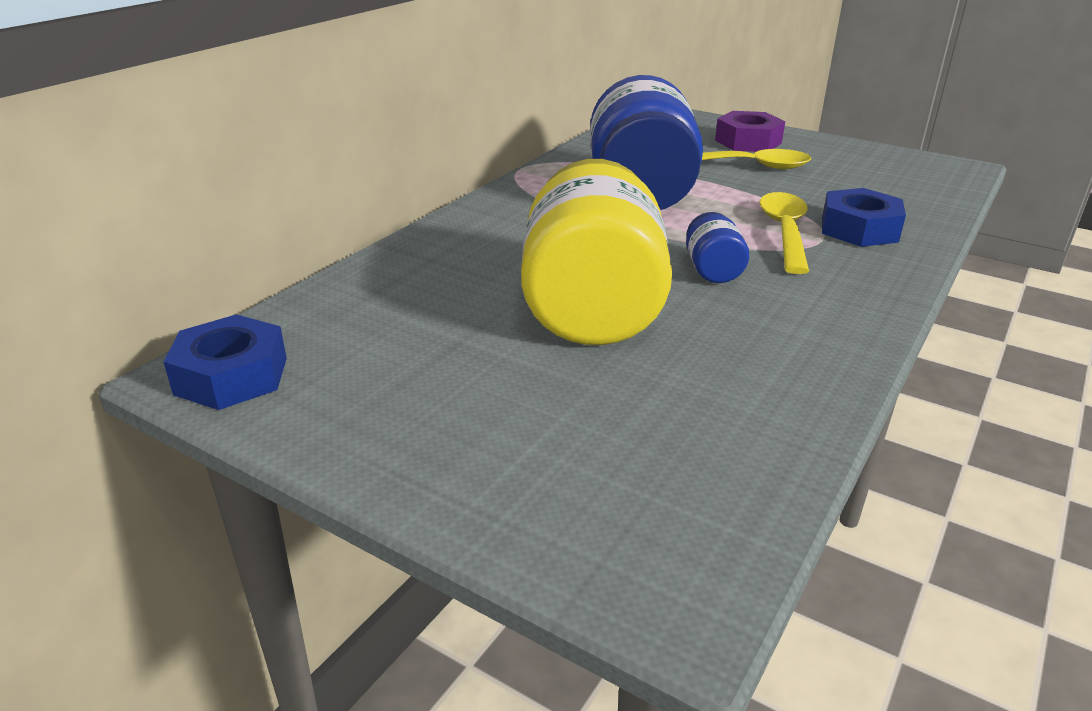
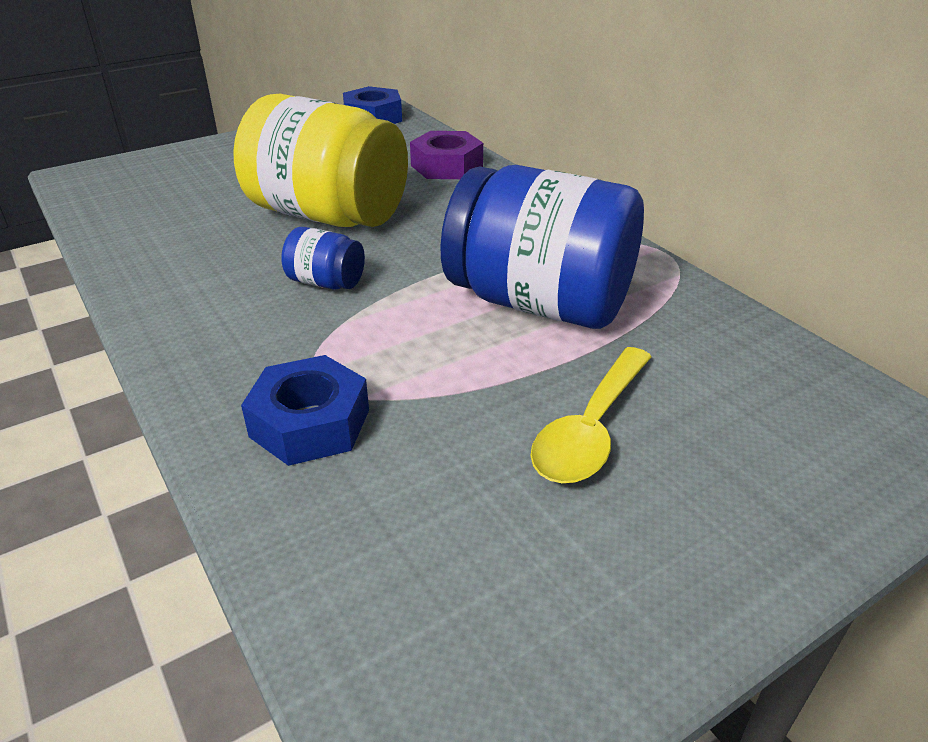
camera: 115 degrees right, 5 degrees up
purple nut [715,111,785,152] -> purple nut moved to [410,131,483,179]
yellow spoon [759,192,809,274] -> none

